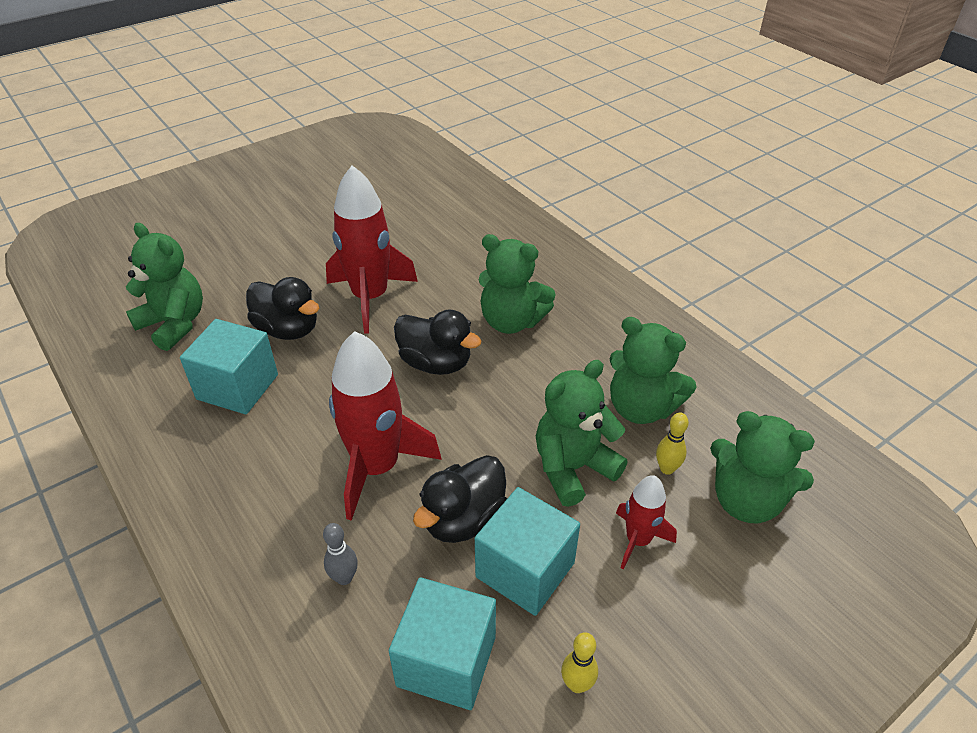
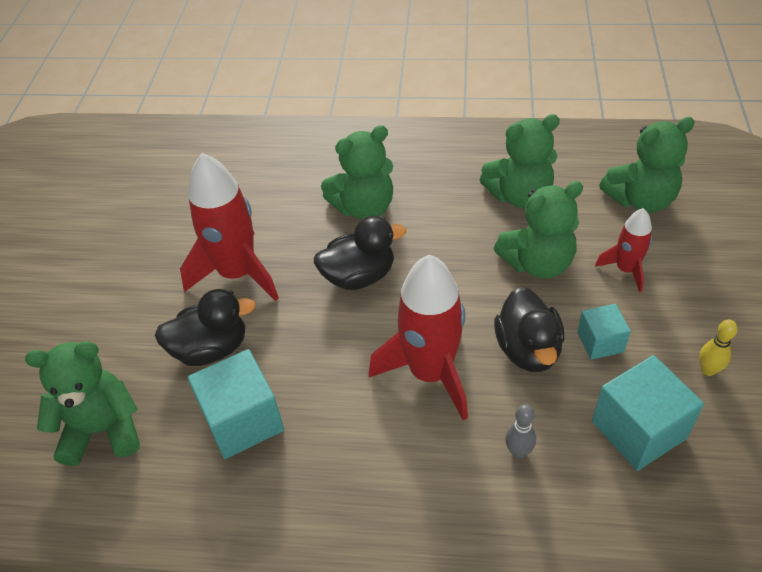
camera: 45 degrees left, 5 degrees up
turquoise cube [475,487,580,616] -> turquoise cube [577,304,631,360], size x0.58
green teddy bear [536,360,628,507] -> green teddy bear turned 120 degrees counterclockwise [494,181,583,279]
yellow bowling pin [656,413,689,475] -> none

